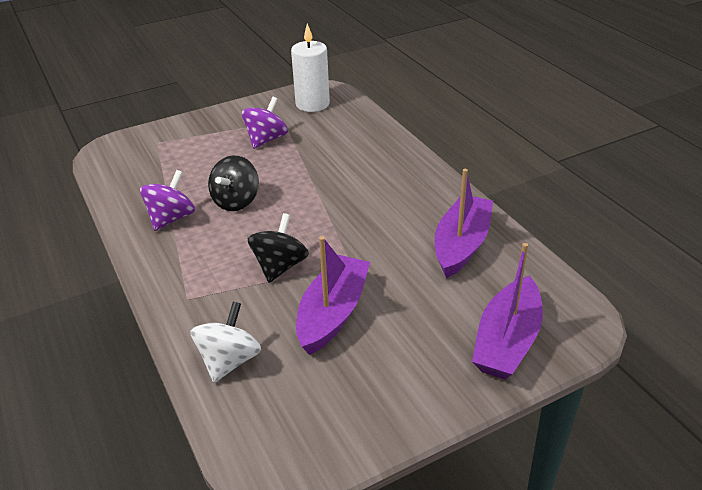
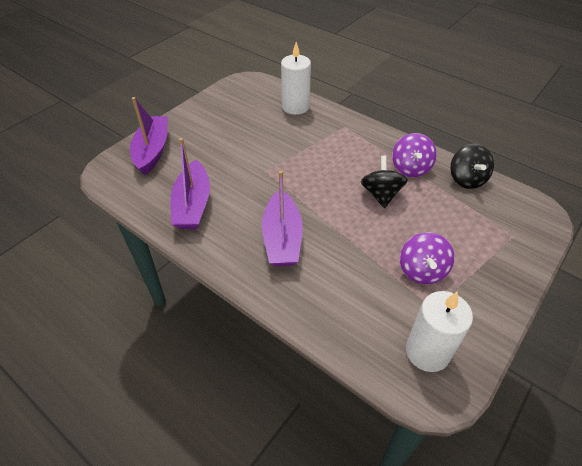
camera: 155 degrees right, 10 degrees up
white spinning top [190,302,261,383] -> white candle [281,42,311,115]
black spinning top [248,213,309,283] -> black spinning top moved to [450,144,494,189]
purple boat [296,236,370,355] -> purple boat moved to [262,171,303,266]

